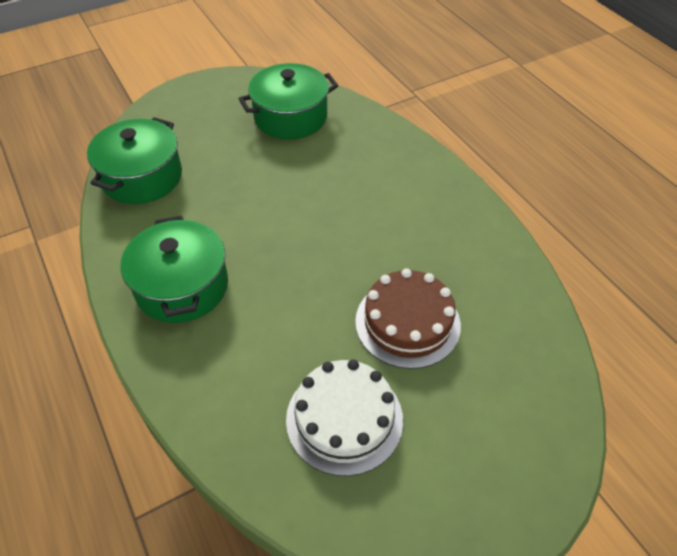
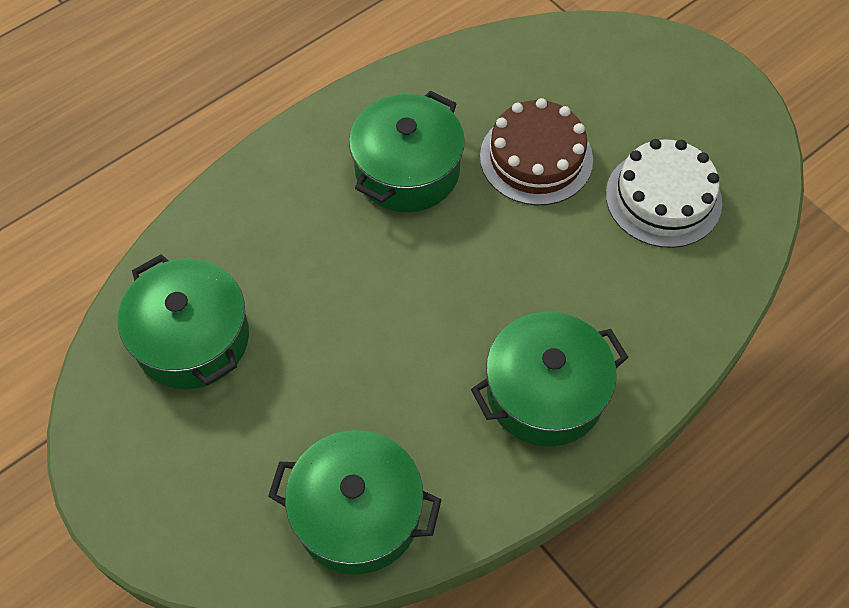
camera: 100 degrees left, 10 degrees up
none -> green pot [349,91,465,212]

